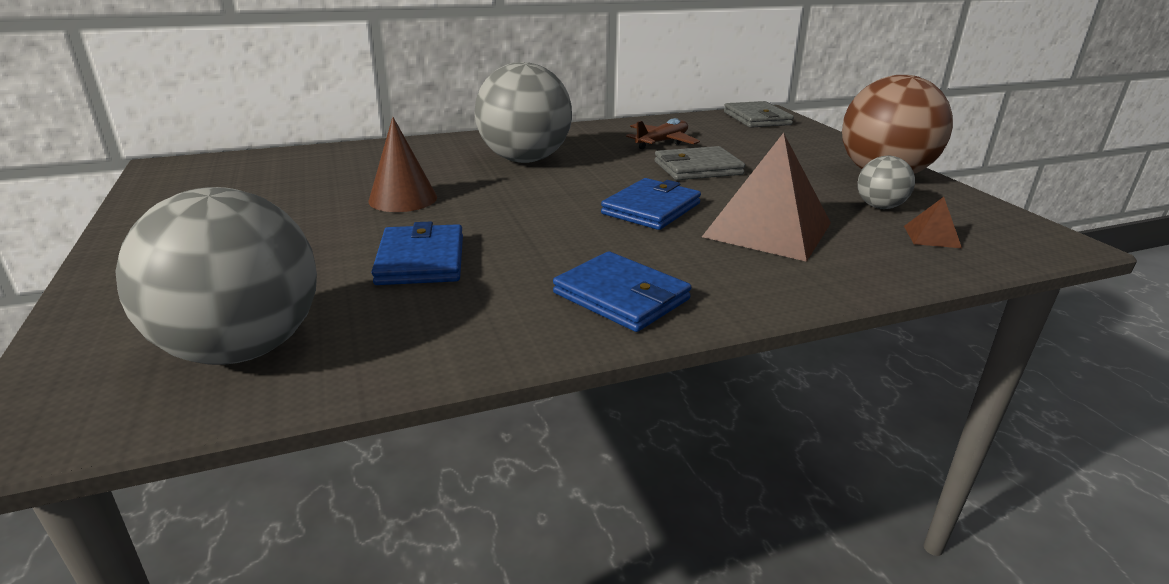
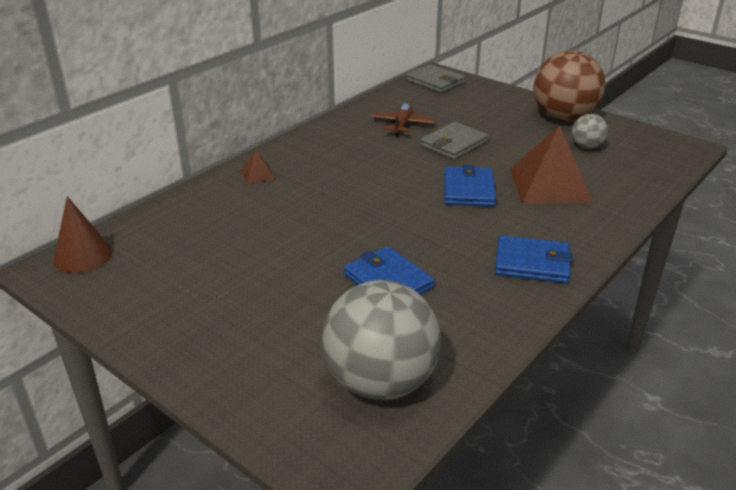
camera: 30 degrees left, 5 degrees up
brown cone [368,117,437,212] -> brown cone moved to [53,196,113,273]
grey ball [474,62,572,163] -> none
brown pyramid [904,197,962,248] -> brown pyramid moved to [241,150,276,184]

